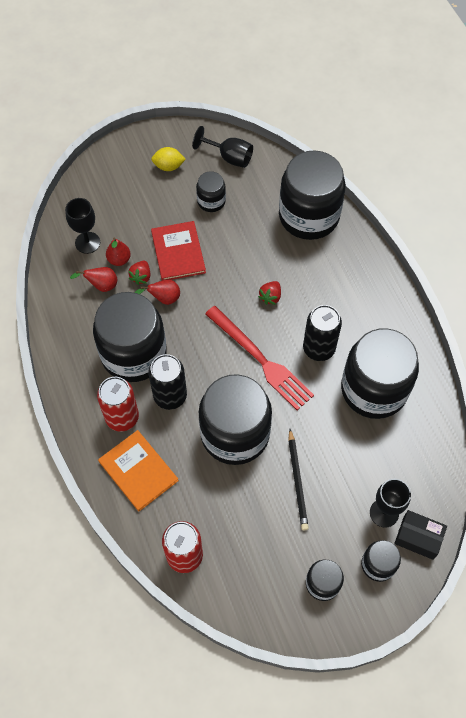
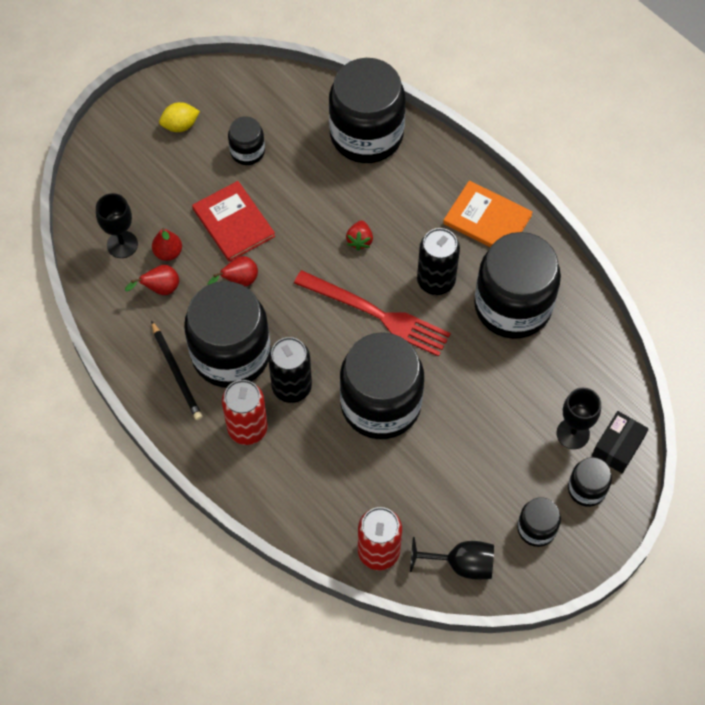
camera: 20 degrees left, 0 degrees up
orange book [98,430,179,511] -> orange book moved to [443,181,533,247]
red strawberry [128,261,151,285] -> none
black goblet [192,126,253,168] -> black goblet moved to [410,537,494,580]
black pencil [288,429,309,531] -> black pencil moved to [151,321,202,420]
black box [394,510,447,560] -> black box turned 60 degrees counterclockwise [592,411,649,474]

